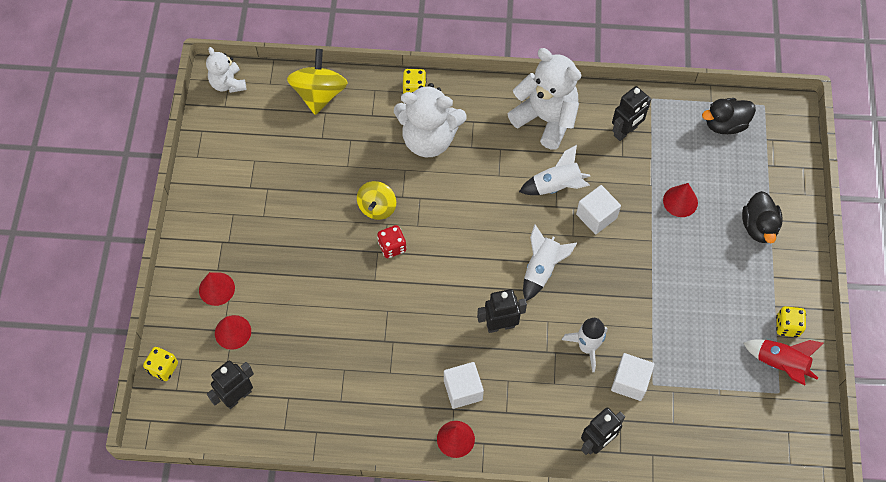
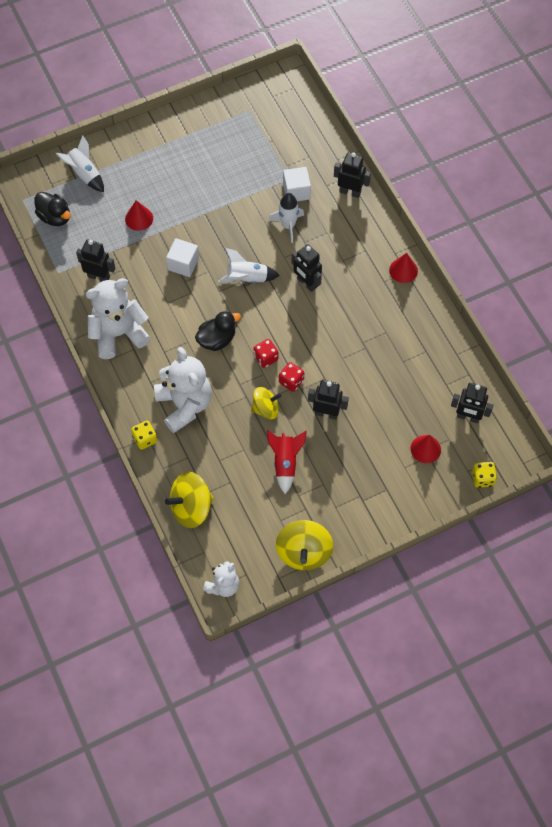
camera: 120 degrees left, 0 degrees up
red cone [199,272,235,306] -> none
white cube [444,362,484,409] -> none
white teddy bear [507,48,581,150] -> white teddy bear turned 60 degrees clockwise [86,278,150,359]
white rocket [519,145,590,195] -> white rocket moved to [55,136,104,192]
black duck [742,191,783,243] -> black duck moved to [195,311,241,351]
red rocket [744,339,824,385] -> red rocket moved to [267,430,307,494]
yellow dice [776,306,806,337] -> none
none -> red dice [253,339,279,368]
none -> yellow spinning top [276,520,333,570]
none -> black robot [308,380,349,420]

